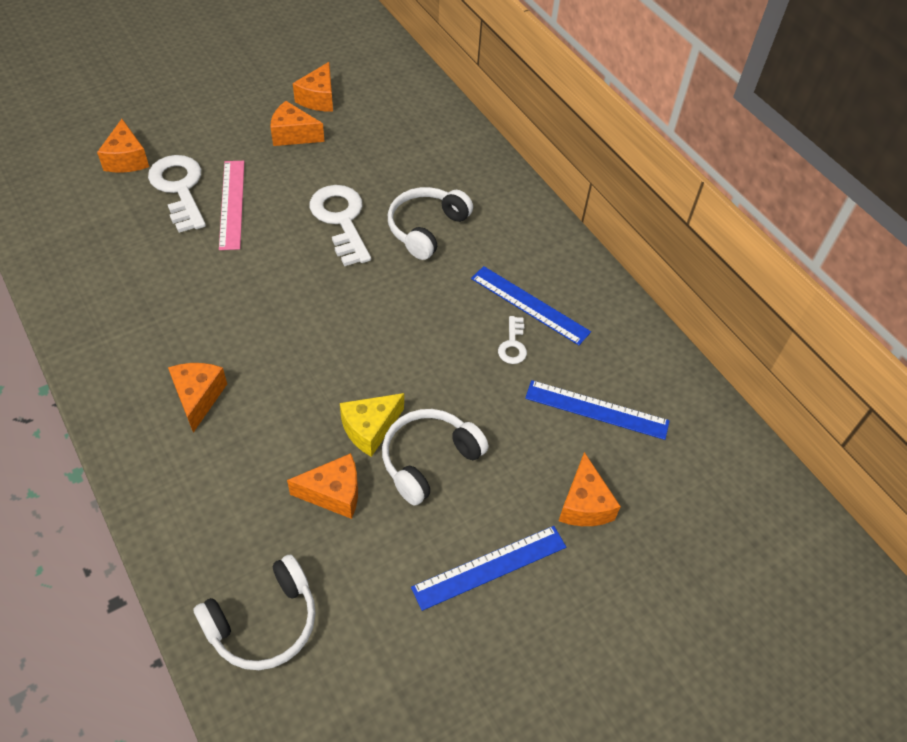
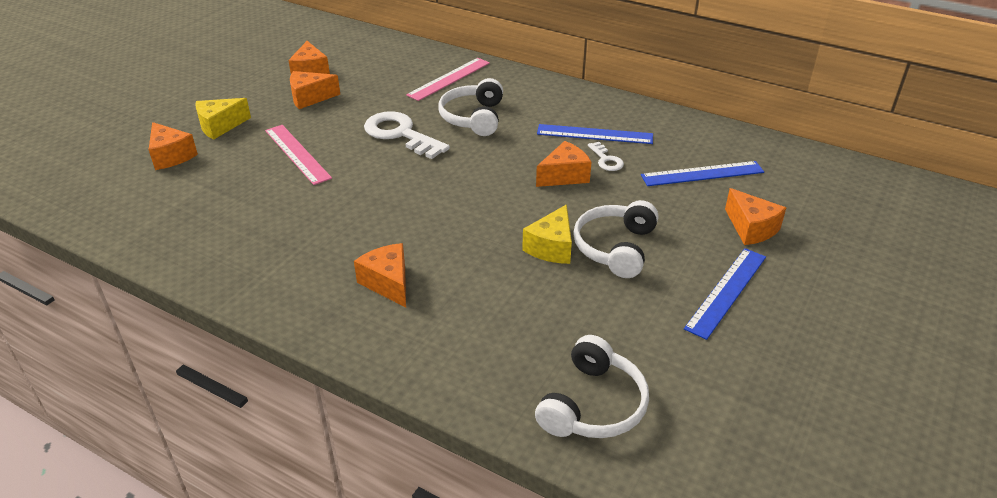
camera: 25 degrees left, 15 degrees down
white key [148,155,206,233] -> none
orange cheese [287,453,358,519] -> orange cheese moved to [536,141,592,187]
none -> yellow cheese [195,98,251,140]
none -> pink ruler [406,58,490,101]

